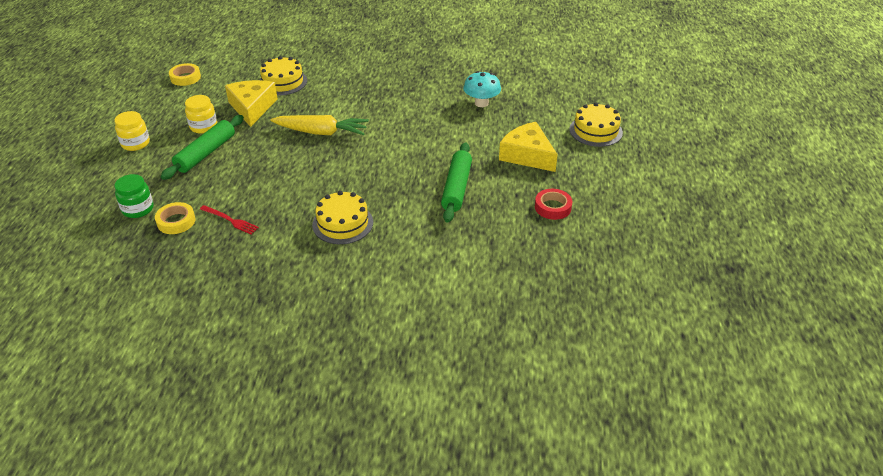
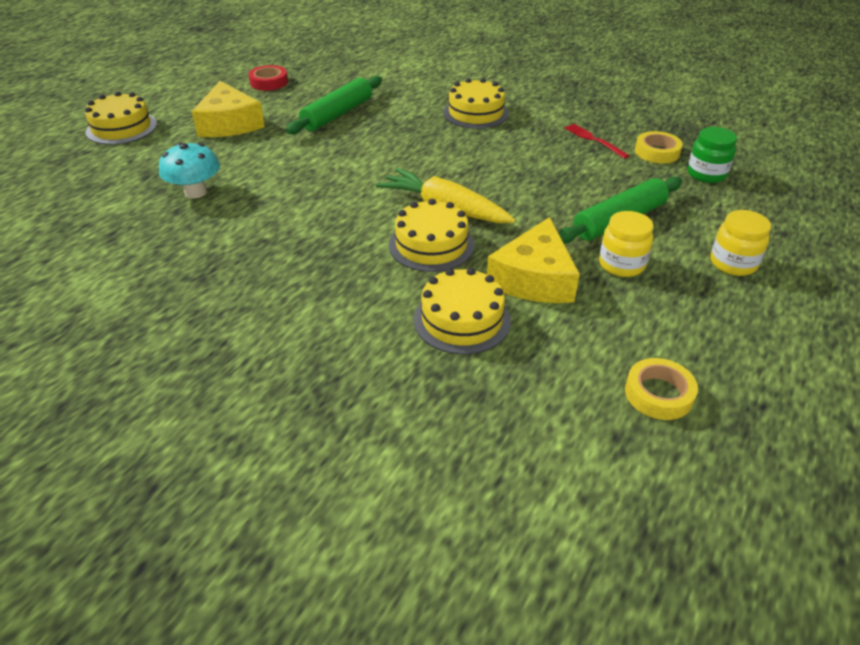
camera: 155 degrees left, 0 degrees up
none -> yellow cake [389,199,474,272]

